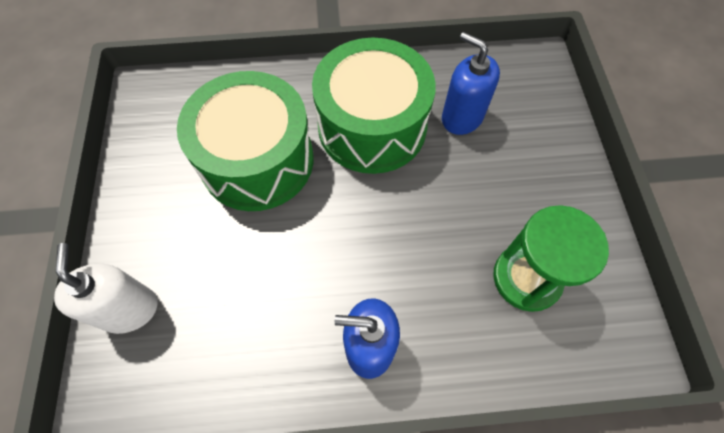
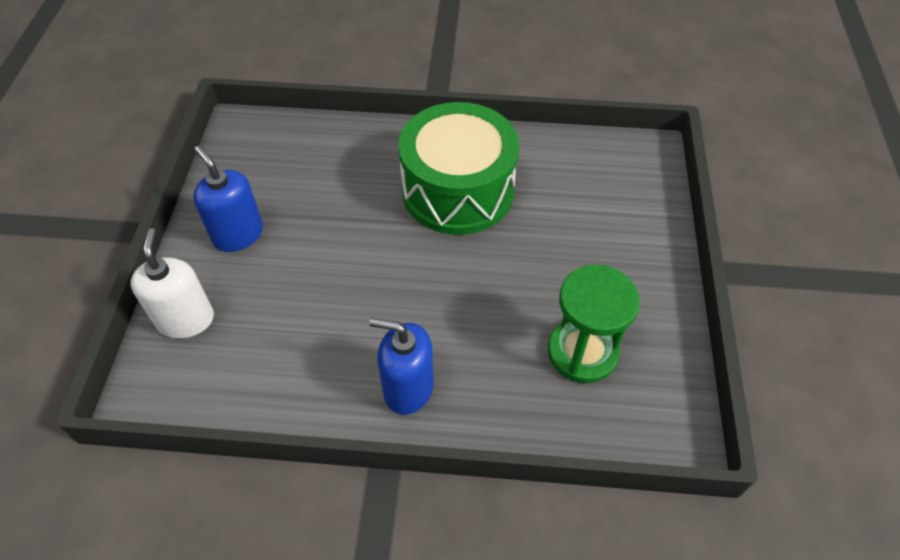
camera: 10 degrees right, 10 degrees down
green drum [177,71,313,211] -> none
blue soap dispenser [442,32,500,135] -> blue soap dispenser moved to [193,146,263,252]

